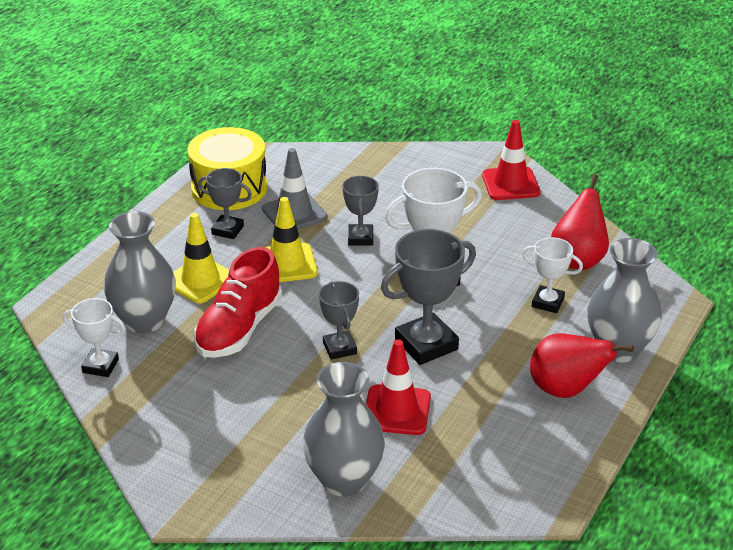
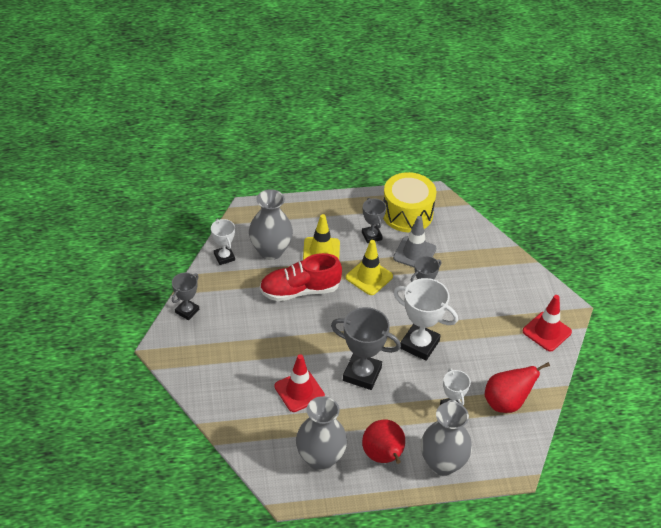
camera: 50 degrees right, 10 degrees up
grey vase [303,362,385,497] -> grey vase moved to [296,396,347,471]
grey trophy [319,281,359,360] -> grey trophy moved to [172,273,199,320]

